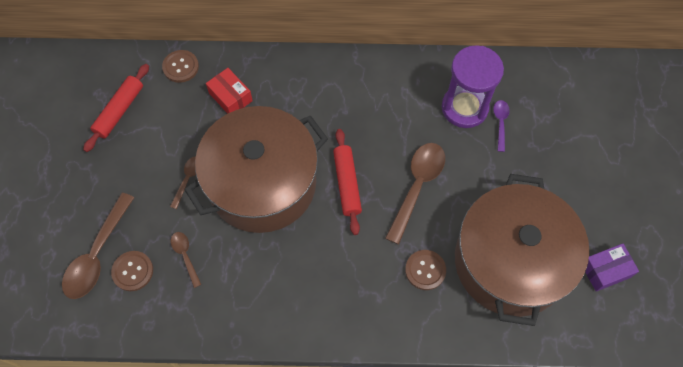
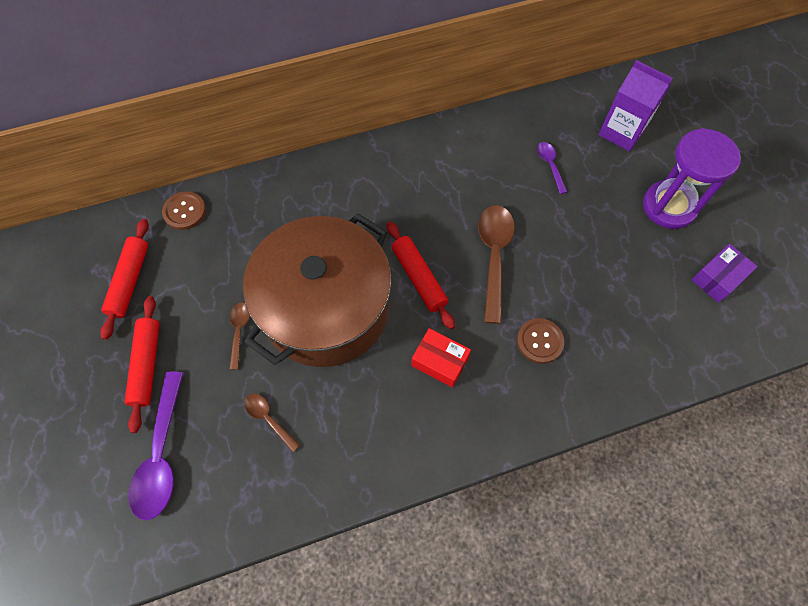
camera: 20 degrees left, 0 degrees up
brown spoon [62,193,134,299] -> purple spoon [128,372,183,520]
brown button [111,251,153,291] -> none
red box [206,68,253,114] -> red box moved to [411,328,471,388]
purple hourglass [442,45,504,128] -> purple hourglass moved to [643,128,741,229]
brown pot [455,174,589,326] -> none
none -> red rolling pin [125,296,160,433]
none -> purple carton [598,60,673,152]

